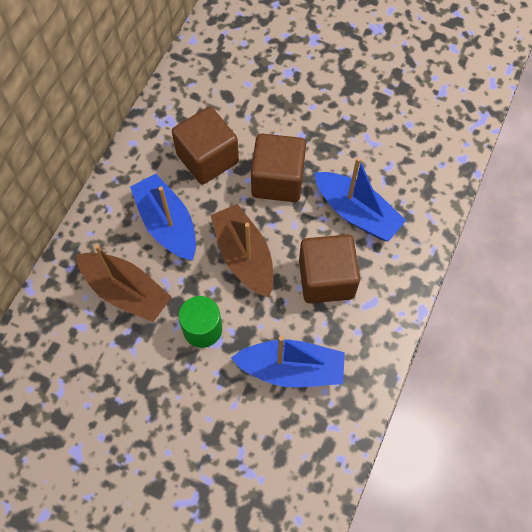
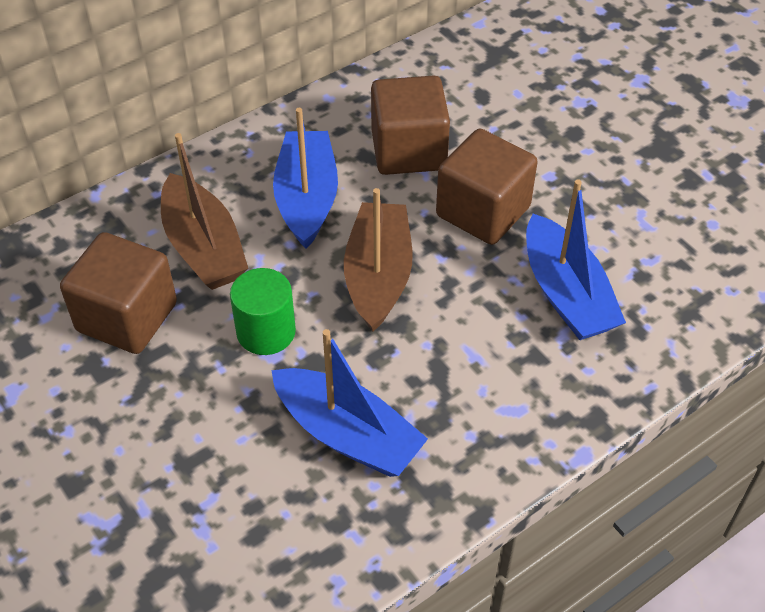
camera: 30 degrees right, 15 degrees down
brown cube [299,234,360,303] -> brown cube moved to [60,232,177,354]

